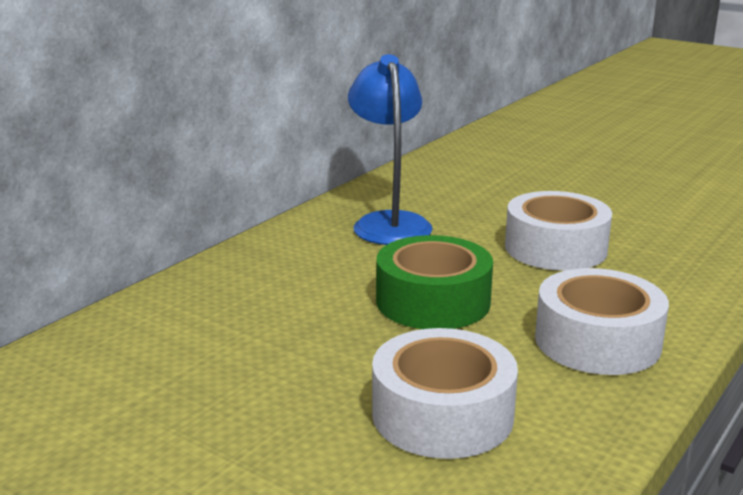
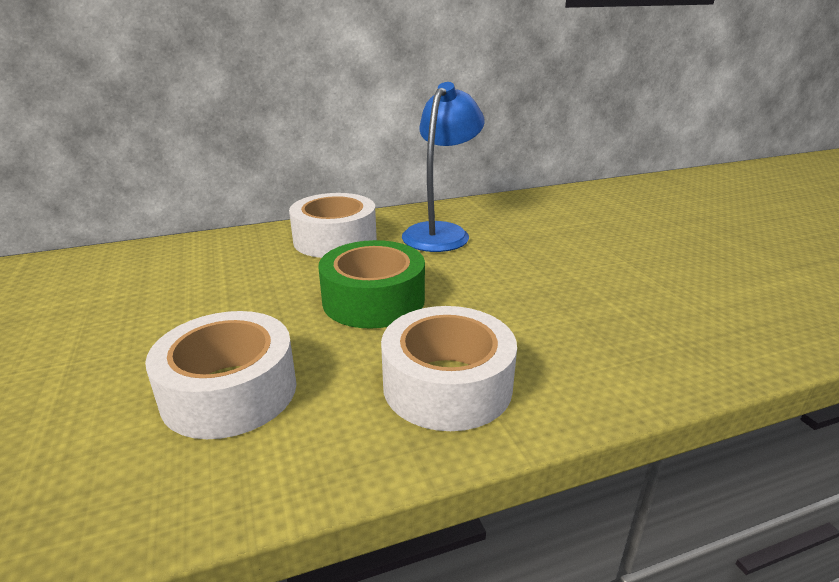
camera: 35 degrees right, 5 degrees up
white tape [505,191,612,271] -> white tape moved to [289,193,377,258]

